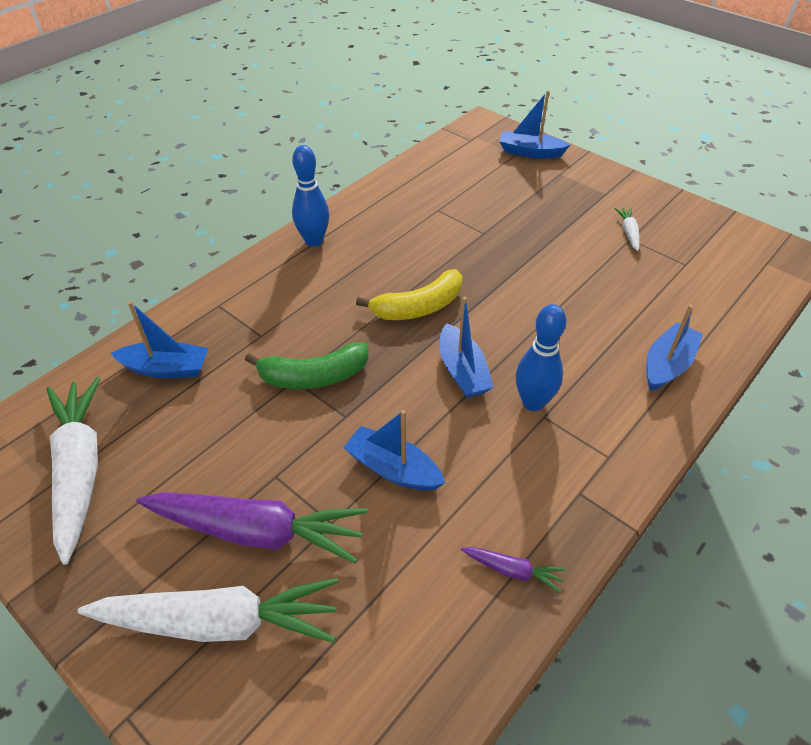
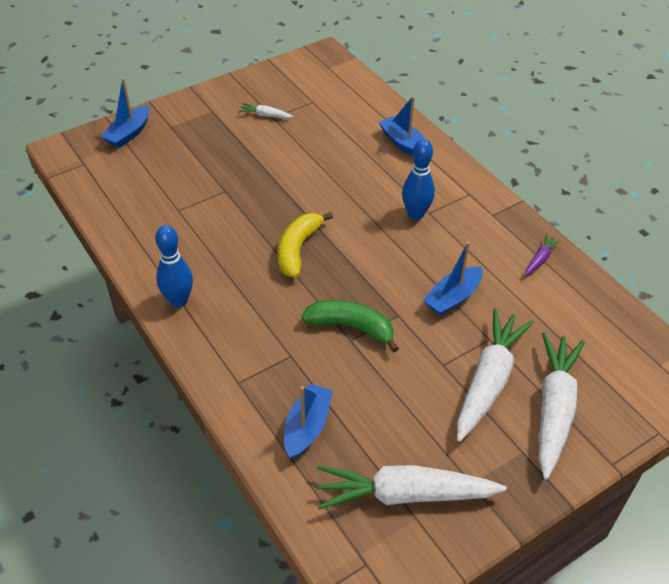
camera: 75 degrees left, 0 degrees up
purple carrot [136,492,368,564] -> white carrot [457,308,534,442]
green banana [245,343,368,389] -> green banana turned 75 degrees counterclockwise [301,300,399,353]
yellow banana [356,269,463,320] -> yellow banana turned 150 degrees counterclockwise [278,212,333,278]
blue boat [440,297,494,398] -> none

